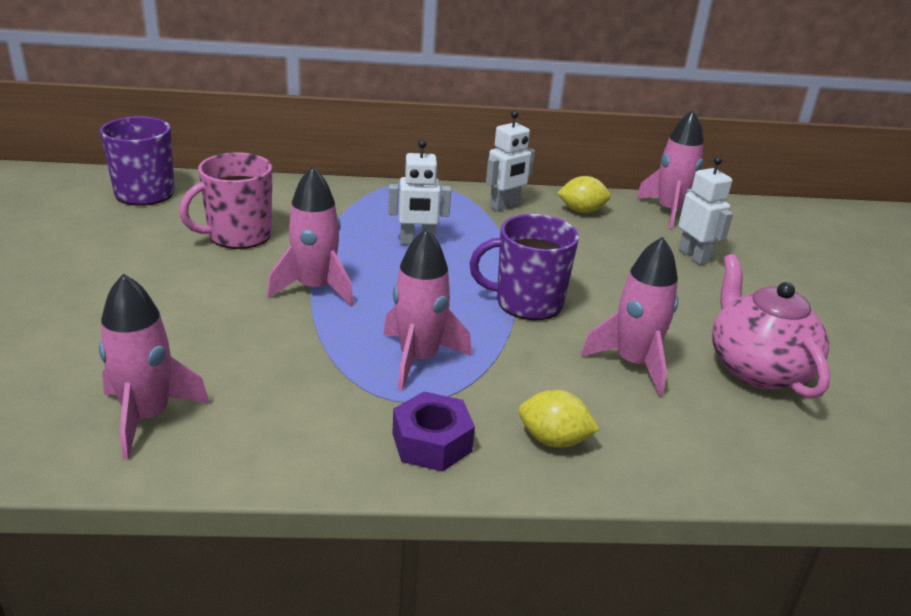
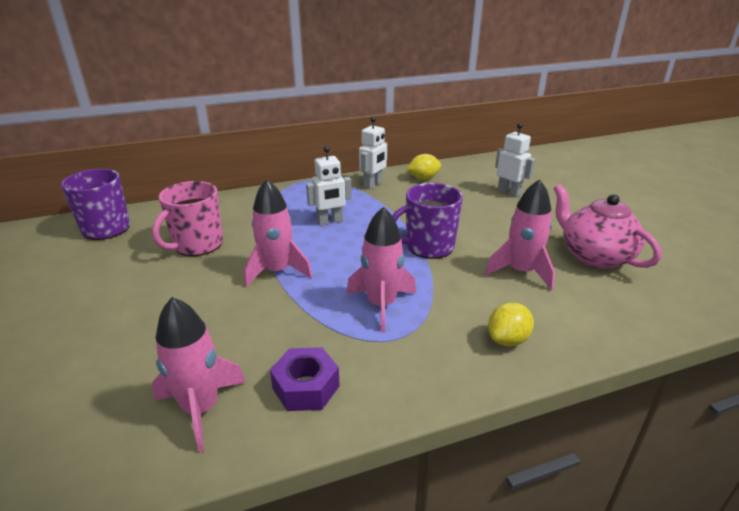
camera: 15 degrees left, 0 degrees up
purple nut [392,391,475,472] -> purple nut moved to [270,347,340,411]
yellow lemon [519,390,600,448] -> yellow lemon turned 45 degrees counterclockwise [488,303,534,347]
pink rocket [636,109,704,229] -> none

